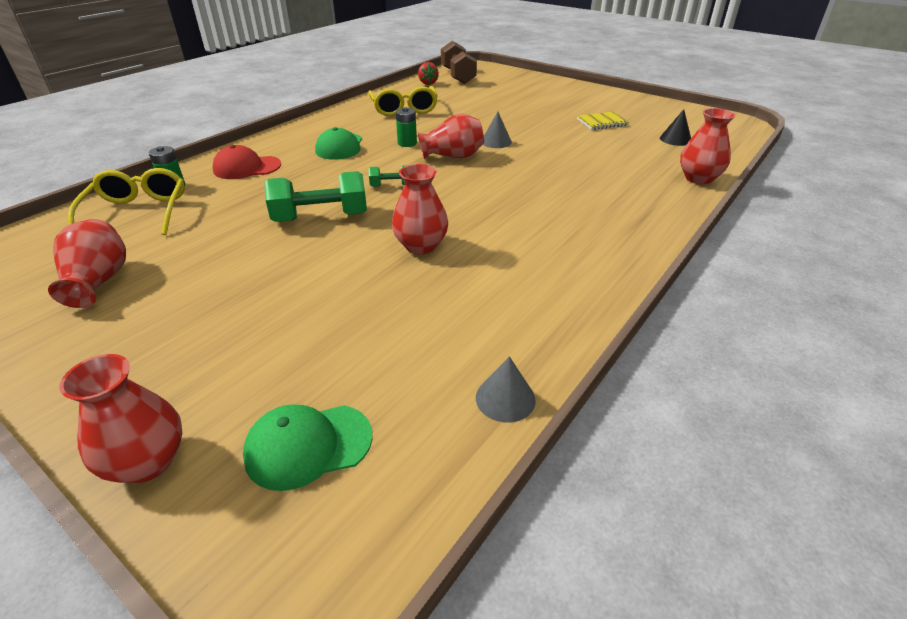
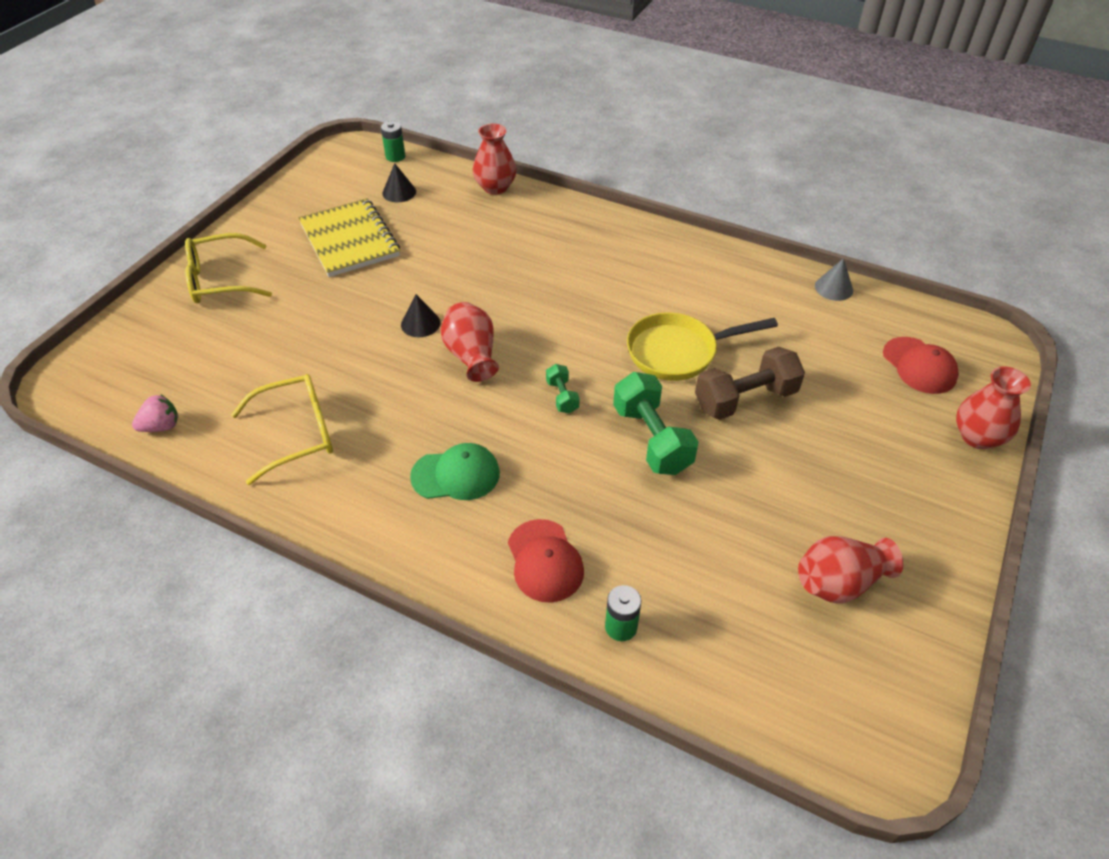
camera: 100 degrees left, 10 degrees up
yellow glasses [68,168,185,235] -> yellow glasses moved to [185,233,272,303]
green cap [243,404,373,491] -> red cap [883,337,959,394]
red vase [392,164,448,255] -> yellow pan [627,312,778,381]
green battery [396,107,417,147] -> green battery moved to [381,121,405,162]
red strawberry [418,62,439,85] -> pink strawberry [132,394,178,432]
brown dumbbell [441,41,477,84] -> brown dumbbell moved to [695,347,805,420]
grey cone [483,112,512,148] -> black cone [401,294,440,337]
yellow notebook [577,112,629,130] -> yellow notebook [298,198,400,277], size x1.89

